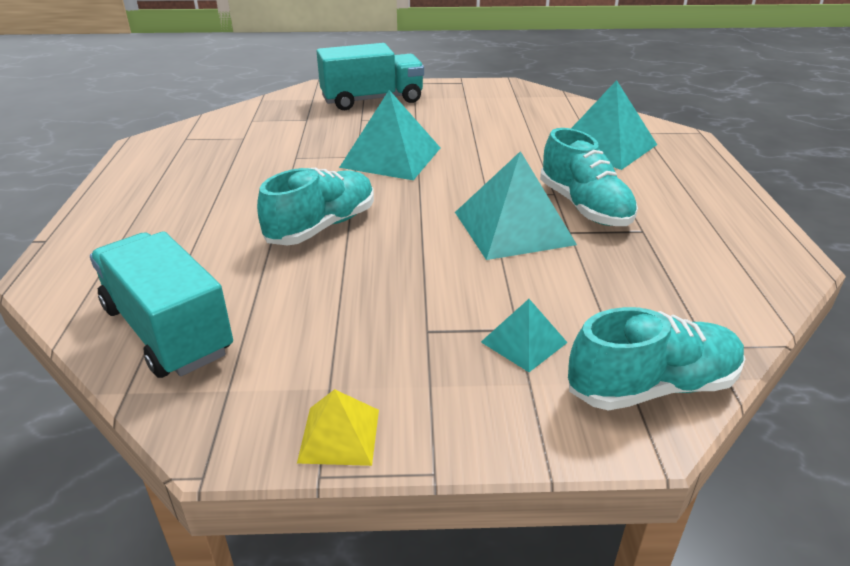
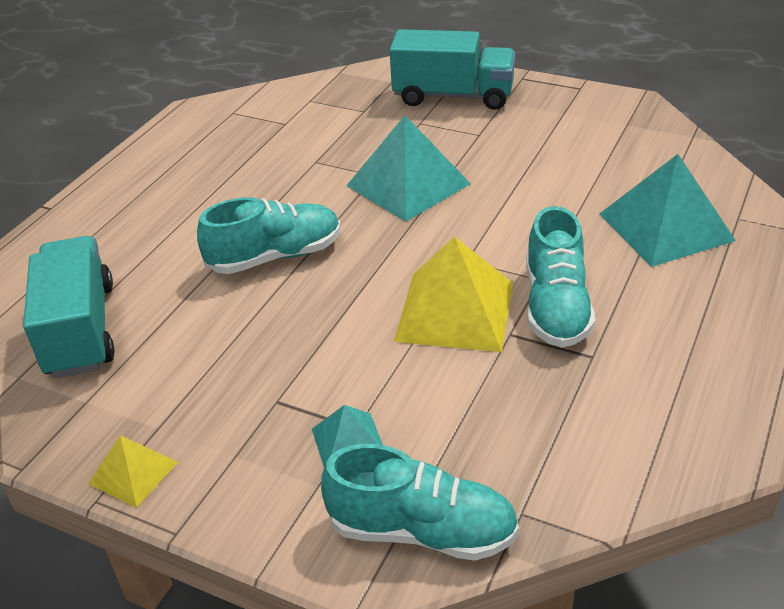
camera: 30 degrees right, 5 degrees up
turquoise pyramid [455,151,577,260] -> yellow pyramid [394,237,513,352]

